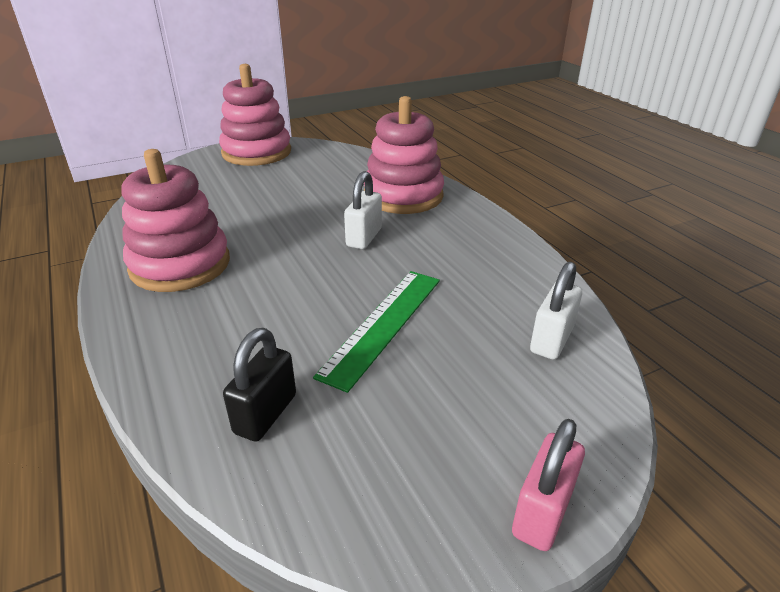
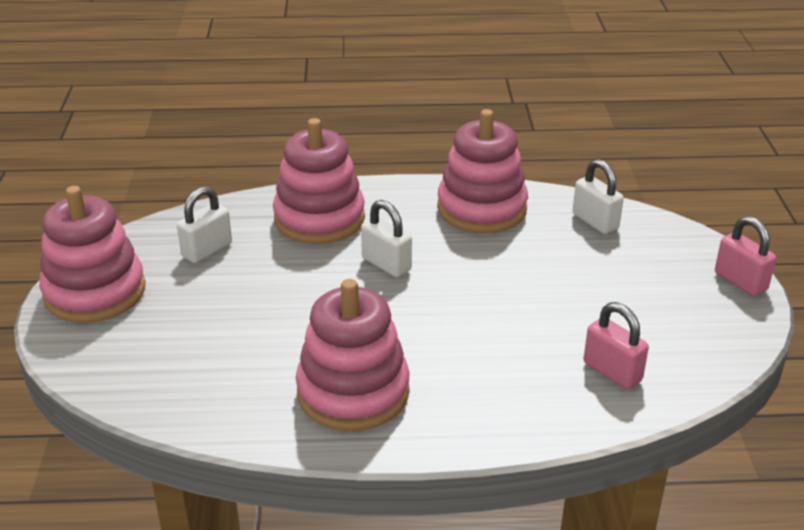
camera: 65 degrees left, 0 degrees up
black padlock [223,328,296,442] -> pink padlock [584,302,649,389]
green ruler [313,271,440,393] -> none
none -> white padlock [177,186,232,263]
none -> pink stacking toy [437,109,528,233]

